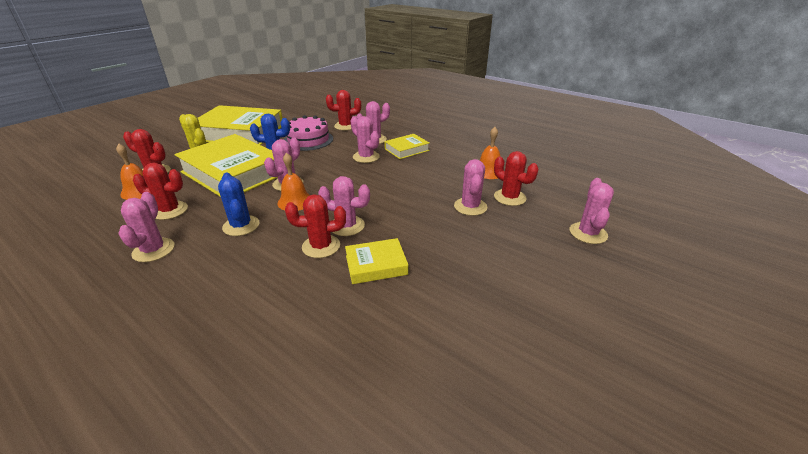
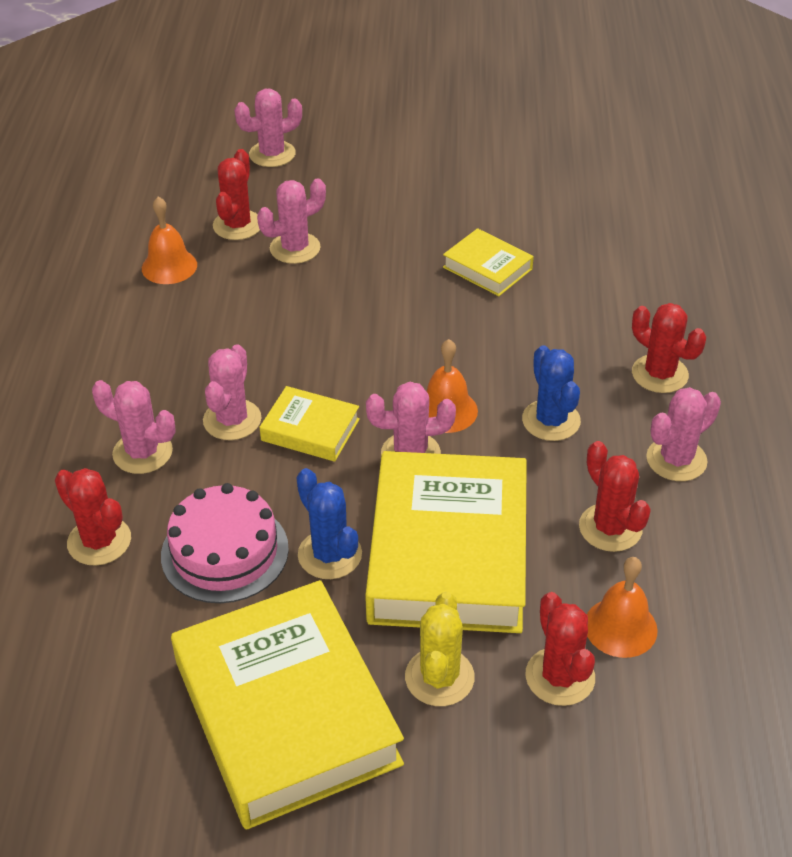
camera: 125 degrees left, 10 degrees up
blue cactus [218,173,259,236] -> blue cactus turned 45 degrees counterclockwise [522,345,581,441]
red cactus [285,194,346,258] -> red cactus moved to [632,303,706,393]
pink cactus [318,176,370,236] -> none
yellow book [384,134,430,159] -> yellow book moved to [259,386,360,462]

